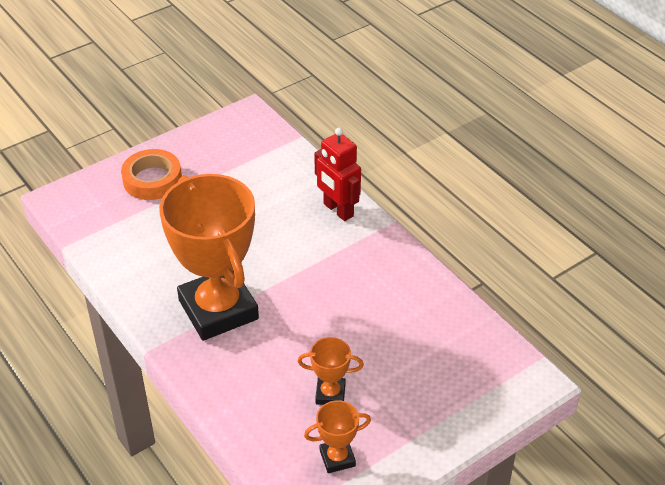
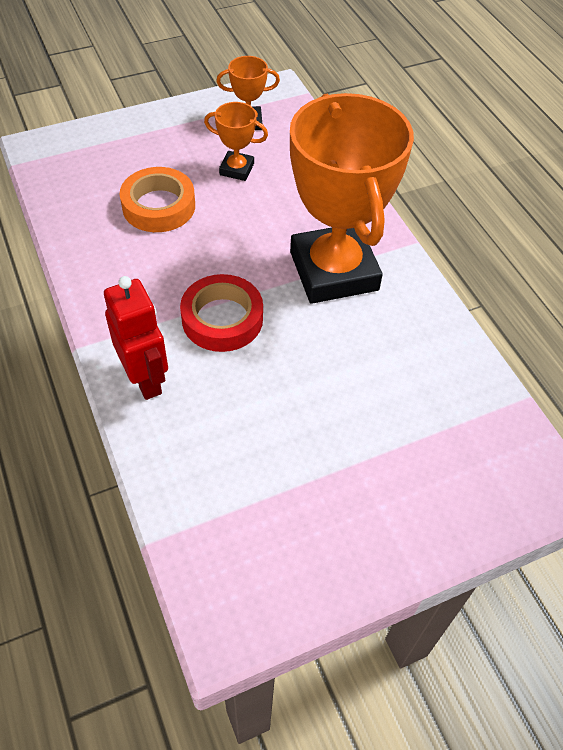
camera: 170 degrees left, 10 degrees up
orange tape [121,149,182,200] -> orange tape moved to [120,167,195,232]
none -> red tape [180,274,263,352]

